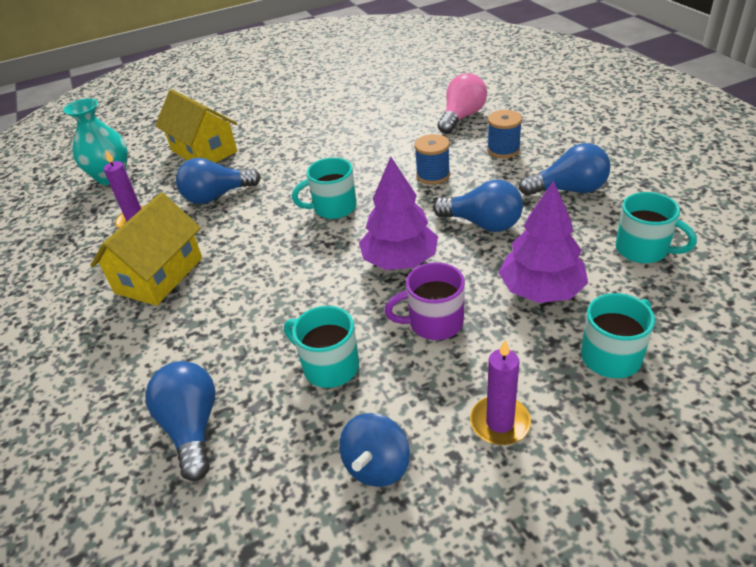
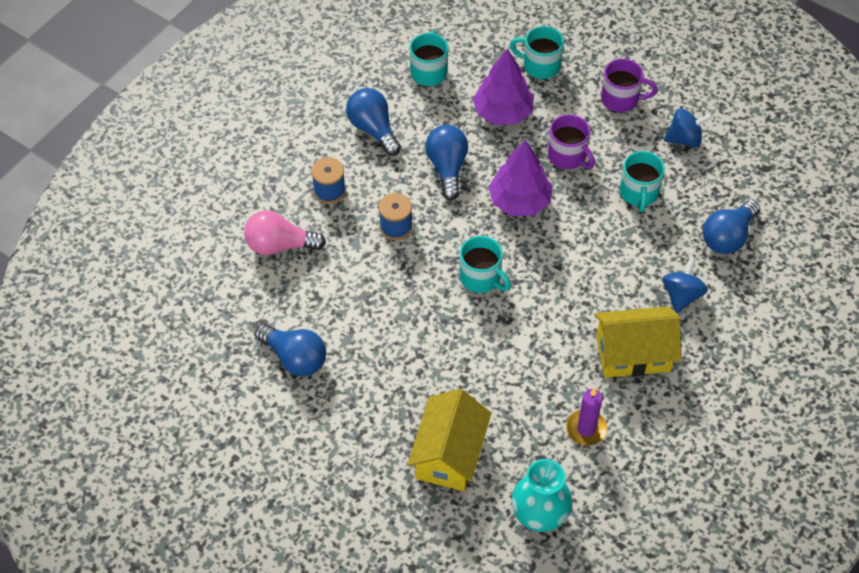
camera: 125 degrees left, 15 degrees up
blue light bulb [176,158,261,204] -> blue light bulb moved to [255,324,326,376]
purple candle [470,340,531,445] -> purple mug [601,59,658,112]
none -> blue spinning top [663,257,708,313]

